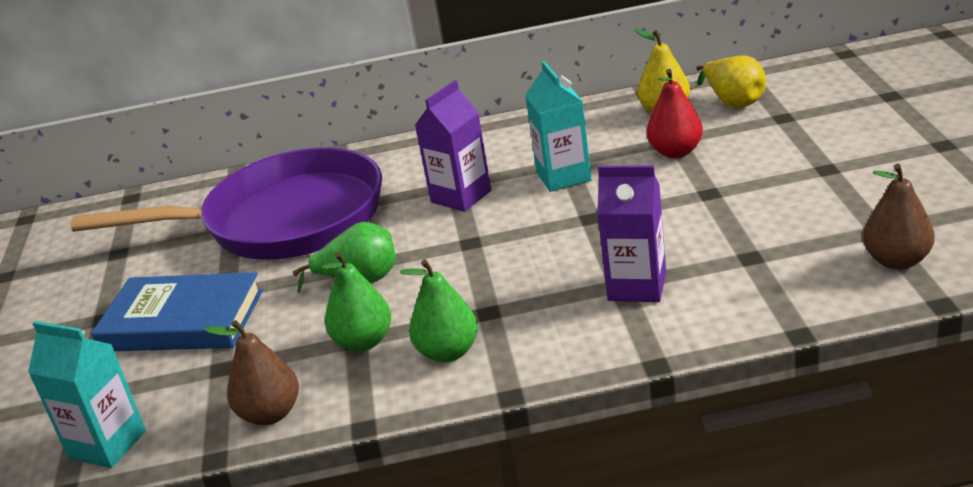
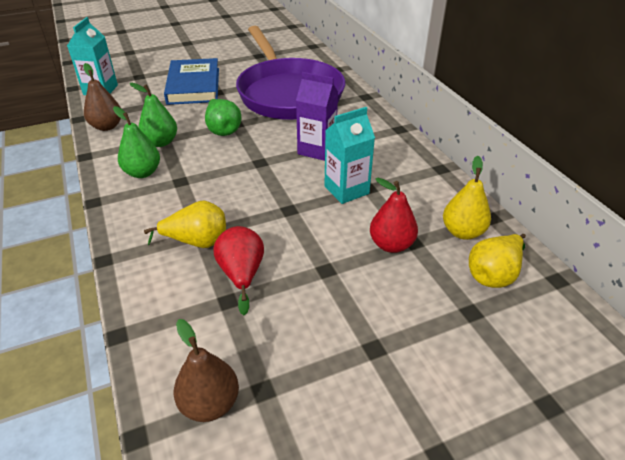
camera: 70 degrees right, 10 degrees up
purple carton [597,165,666,302] -> yellow pear [144,201,226,248]
none -> red pear [213,226,264,315]

